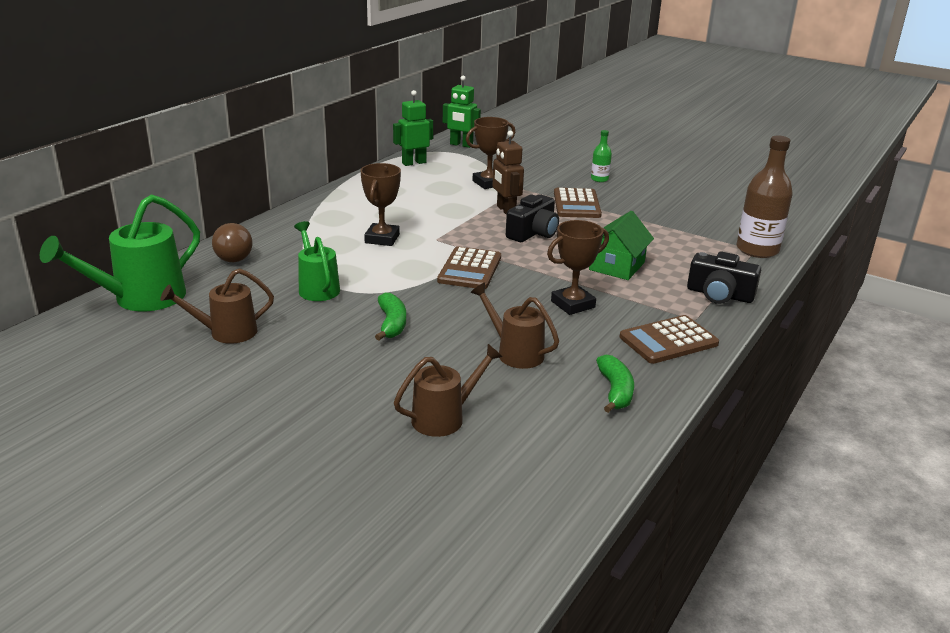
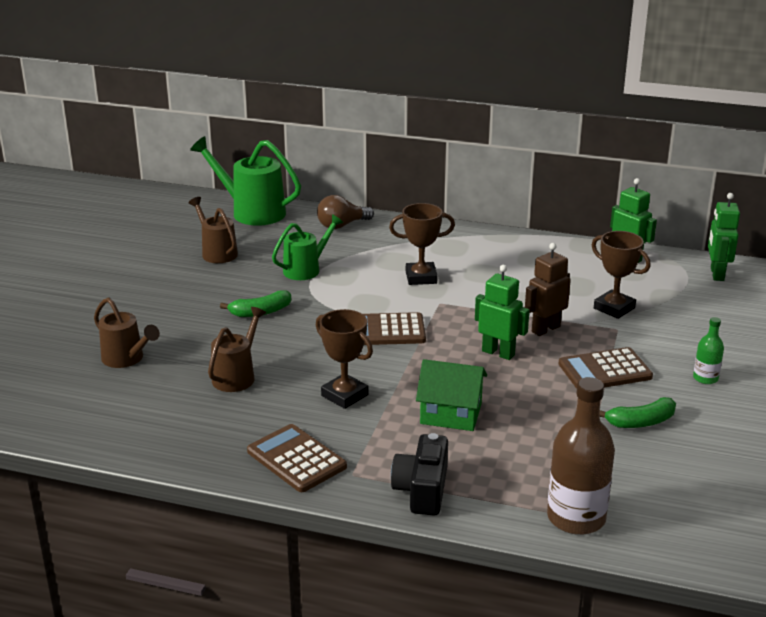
camera: 75 degrees right, 0 degrees up
black camera [506,194,559,242] -> green robot [475,265,529,360]
green banana [596,355,634,413] -> green banana moved to [599,397,676,428]

